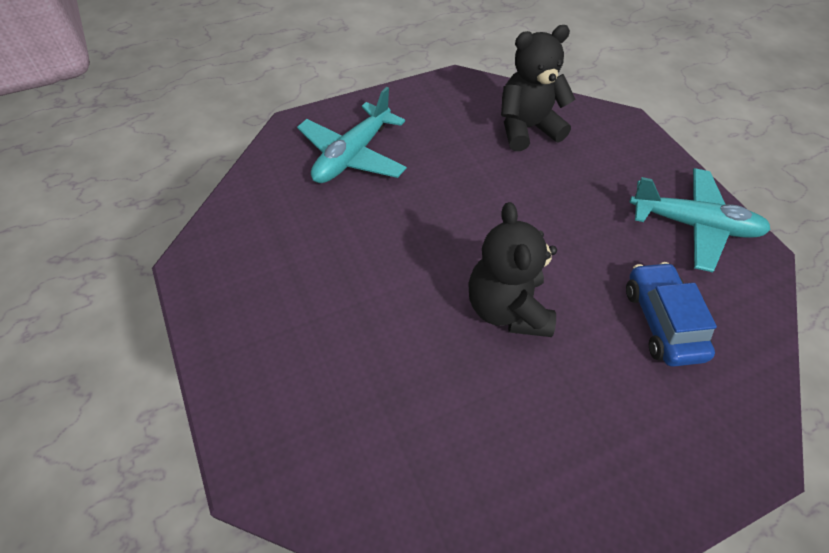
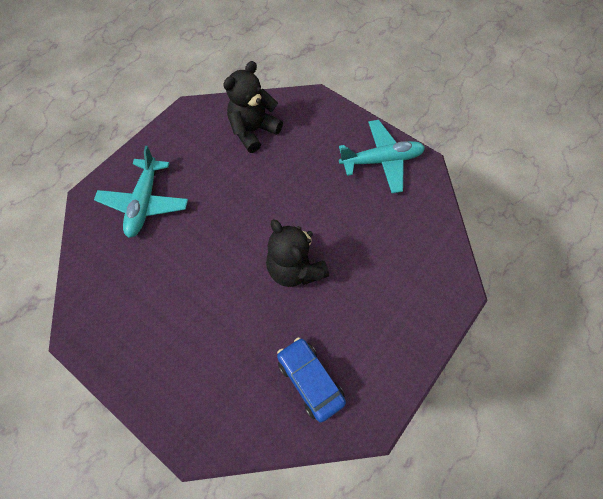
camera: 25 degrees left, 10 degrees up
blue car [626,262,717,367] -> blue car moved to [277,337,346,423]

